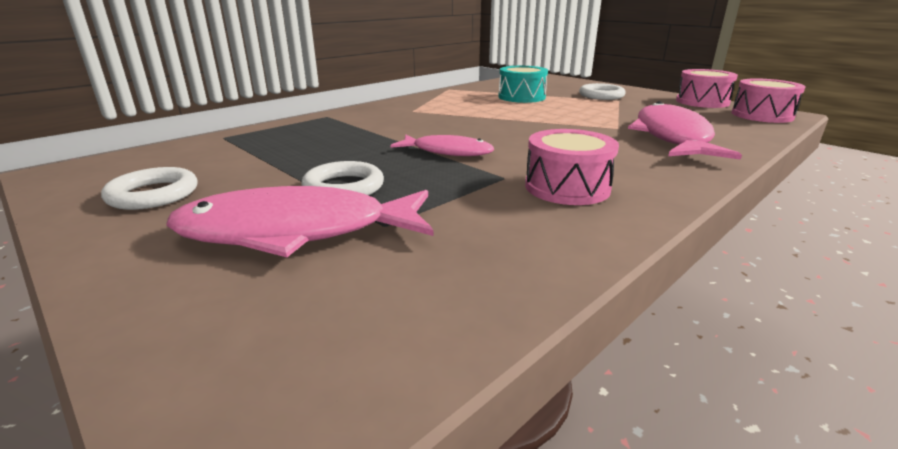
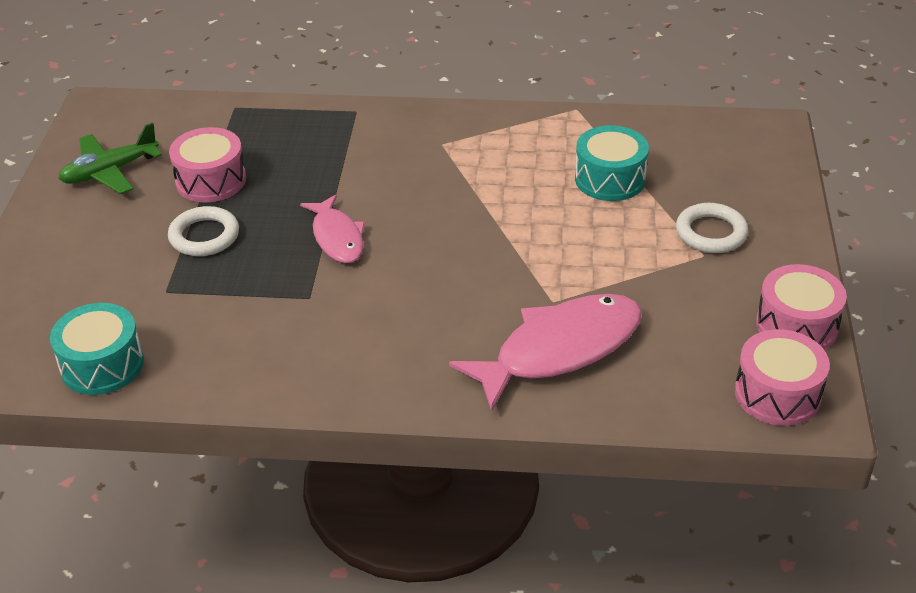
camera: 50 degrees right, 15 degrees up
white ring [101,167,198,210] -> green plane [58,122,162,194]
pink fish [166,186,434,257] -> none
pink drum [525,129,619,205] -> pink drum moved to [169,127,246,202]
none -> turquoise drum [50,303,144,395]

